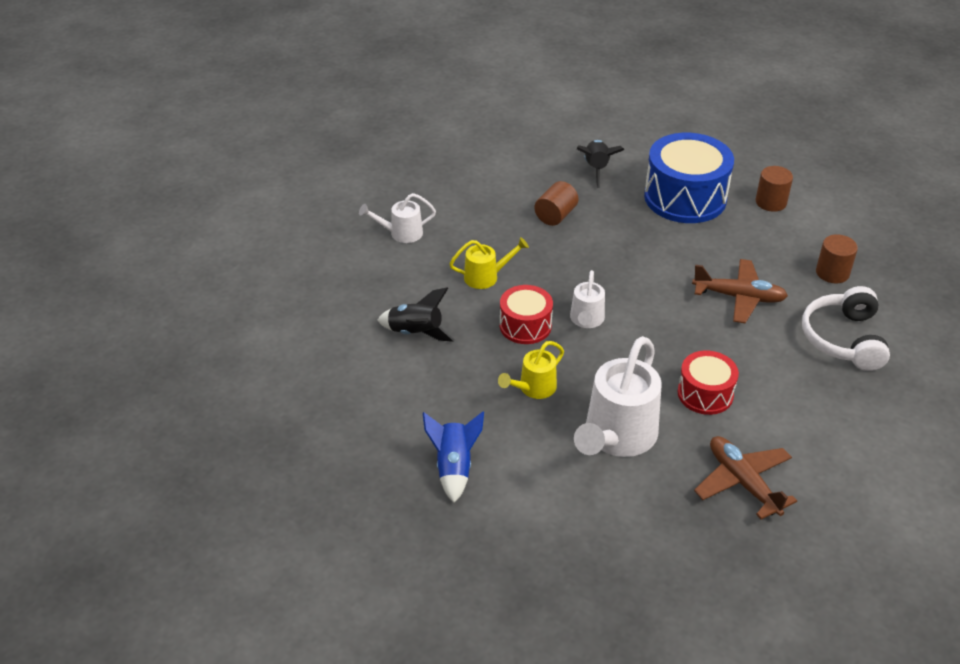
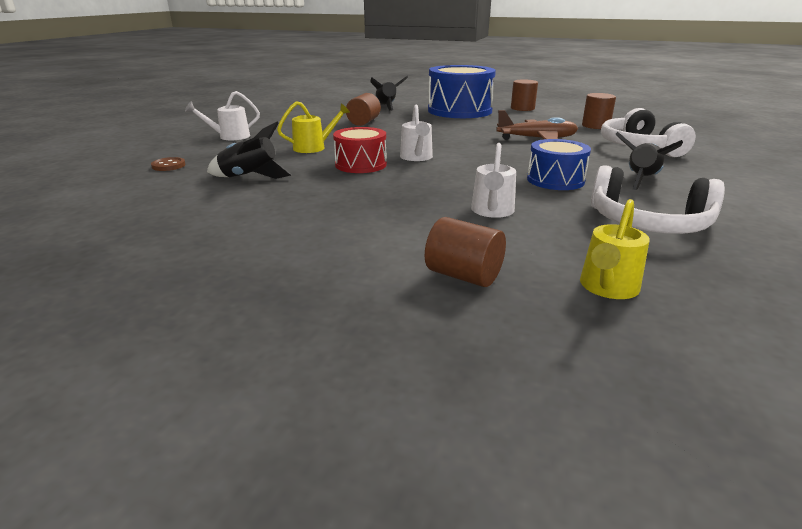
camera: 15 degrees left, 15 degrees down
blue rocket [423,412,484,503] -> none
yellow watering can [498,341,564,399] -> yellow watering can moved to [580,199,650,299]
white watering can [574,336,662,457] -> white watering can [471,143,516,218], size x0.52
red drum [678,350,739,415] -> blue drum [527,139,591,190]
brown plane [694,436,797,519] -> white headphones [591,165,725,234]
none -> brown button [151,157,185,171]
none -> brown cylinder [425,217,506,287]
none -> black rocket [616,132,683,190]

